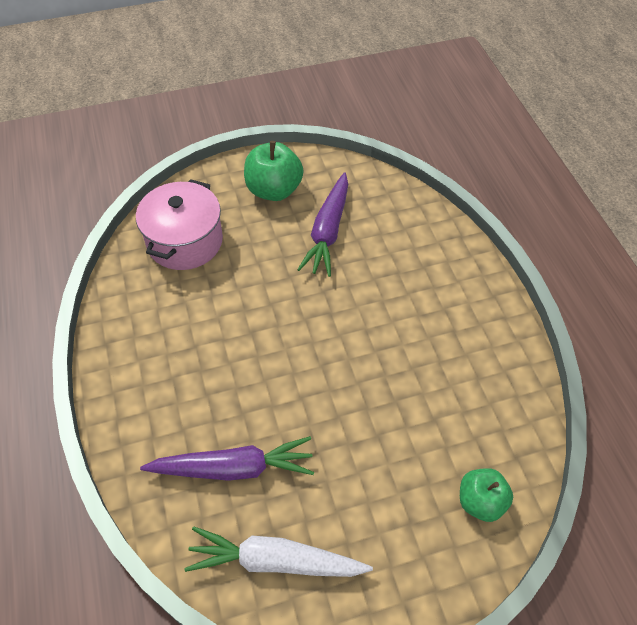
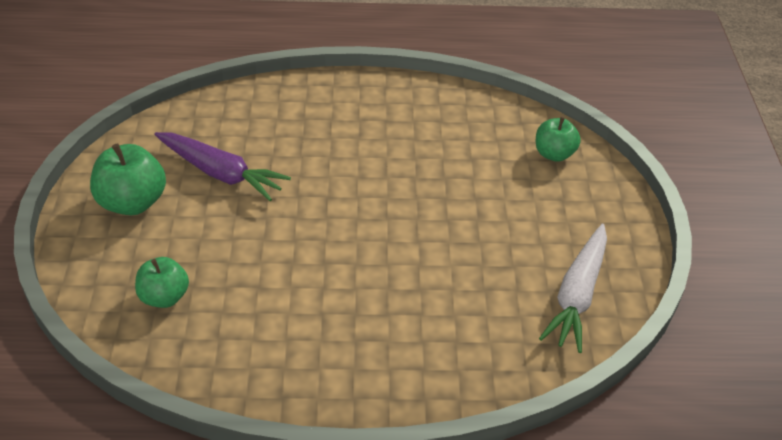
camera: 75 degrees left, 10 degrees down
pink pot [136,179,223,270] -> green apple [135,257,189,308]
purple carrot [140,436,314,481] -> none

